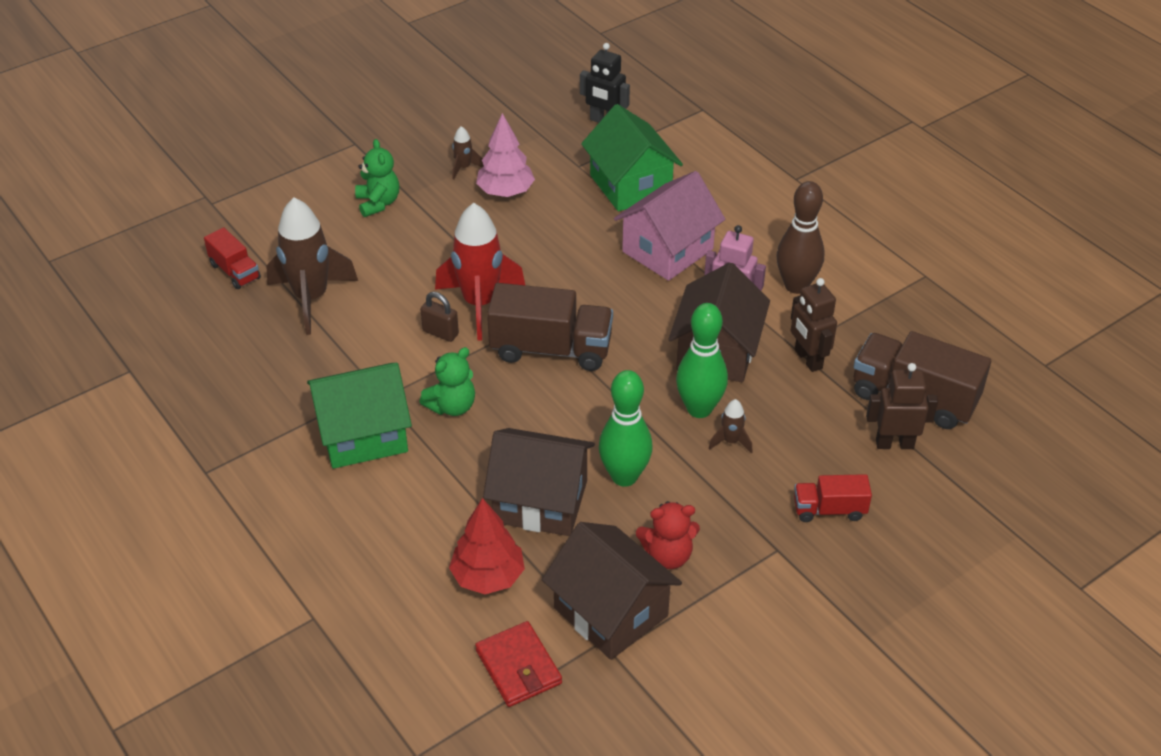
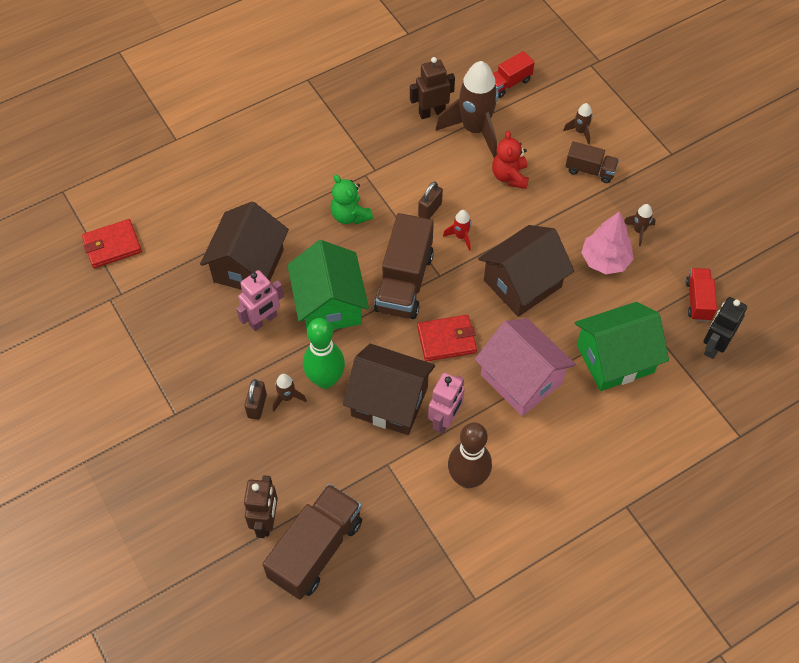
camera: 95 degrees right, 15 degrees up
green house [307,363,412,469] -> green house moved to [287,240,369,330]
green teddy bear [355,139,399,217] -> brown truck [565,141,619,183]
red rocket [435,203,525,341] -> red rocket [443,210,471,251], size x0.44
red tree [449,498,525,594] -> none
brown house [542,522,682,660] -> brown house moved to [478,225,574,317]
green bowling pin [599,370,653,487] -> pink robot [236,270,284,331]
red teddy bear [636,501,700,569] -> red teddy bear moved to [492,131,529,189]
brown robot [791,278,837,372] -> brown robot moved to [410,57,455,119]
red truck [794,474,872,522] -> red truck moved to [686,268,717,321]
none -> brown padlock [244,379,267,420]
none -> red wallet [417,315,477,361]
none -> brown rocket [563,103,593,145]

